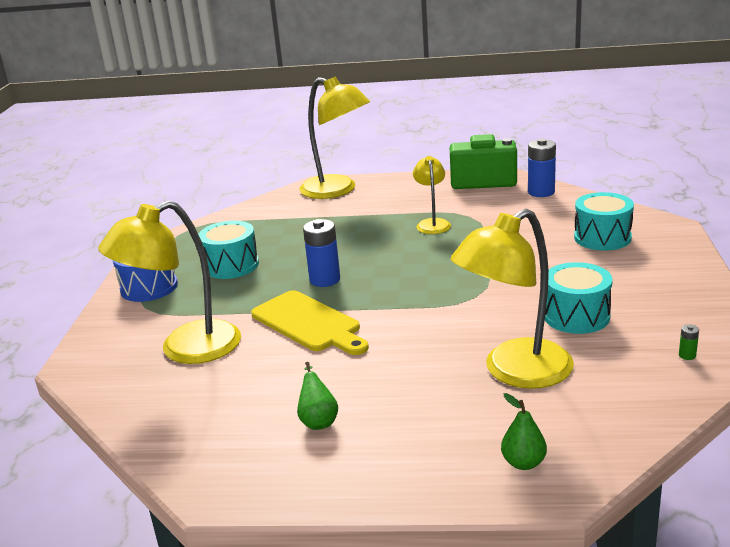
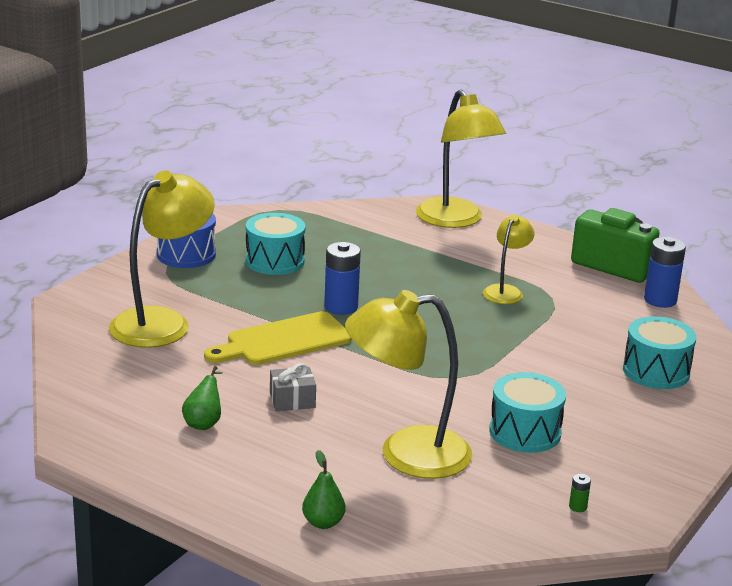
camera: 25 degrees right, 0 degrees up
yellow lamp [98,201,241,364] -> yellow lamp turned 135 degrees clockwise [109,171,215,348]
yellow cutting board [251,290,369,355] -> yellow cutting board turned 75 degrees clockwise [204,311,352,365]
none -> grey gift [270,363,316,411]

